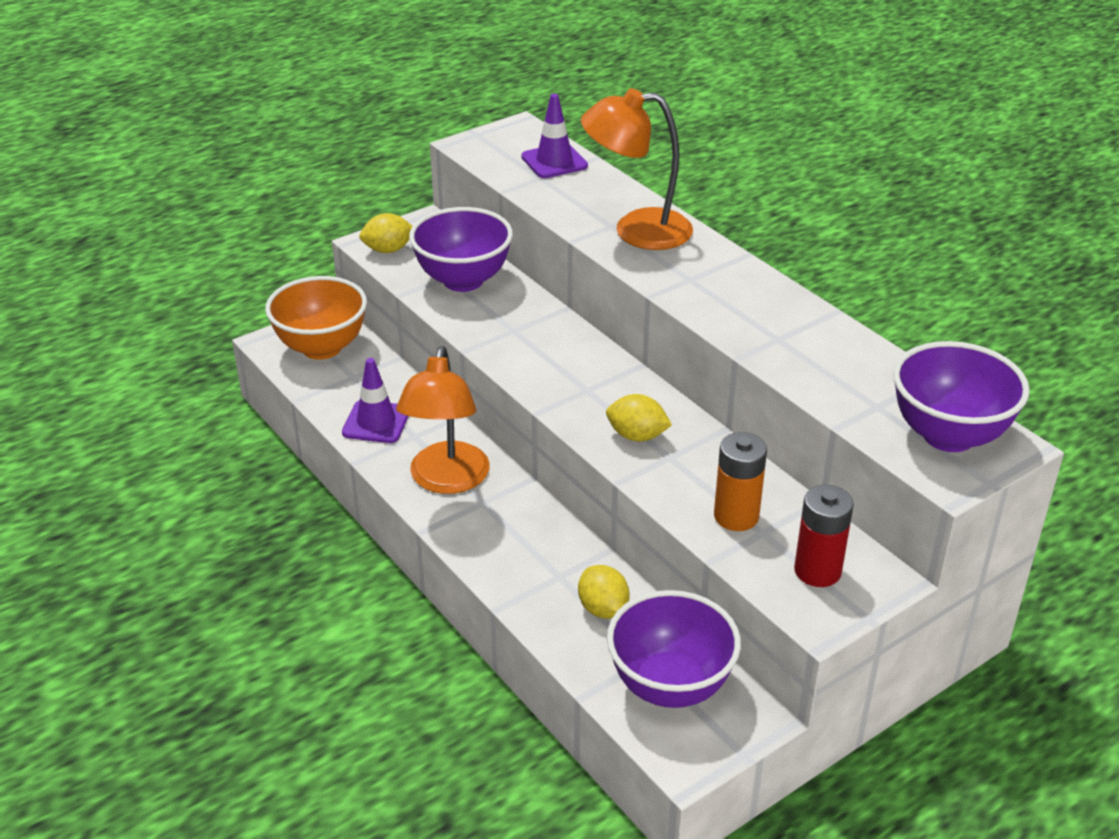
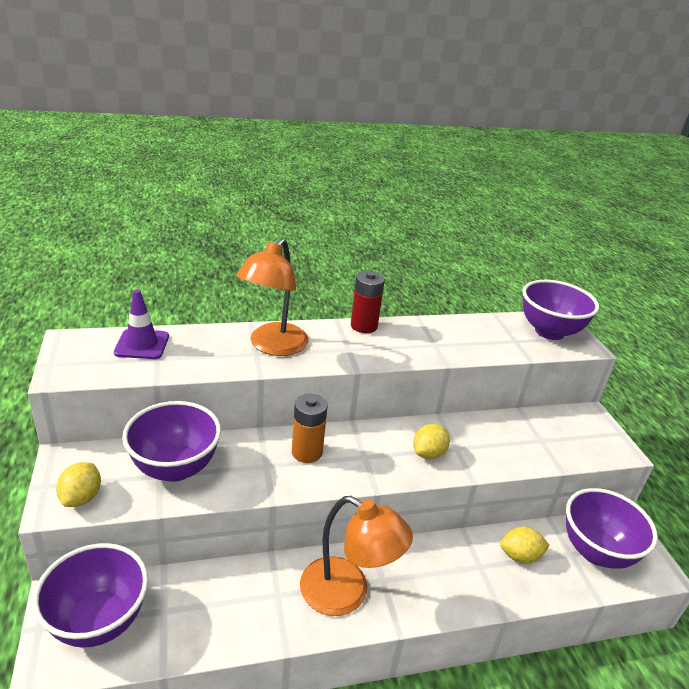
camera: 70 degrees left, 5 degrees down
orange bowl [265,276,367,360] -> purple bowl [33,543,148,648]
purple traffic cone [342,358,409,443] -> none
orange battery [714,432,767,531] -> orange battery moved to [292,394,327,463]
red battery [794,485,854,587] -> red battery moved to [351,271,385,333]

